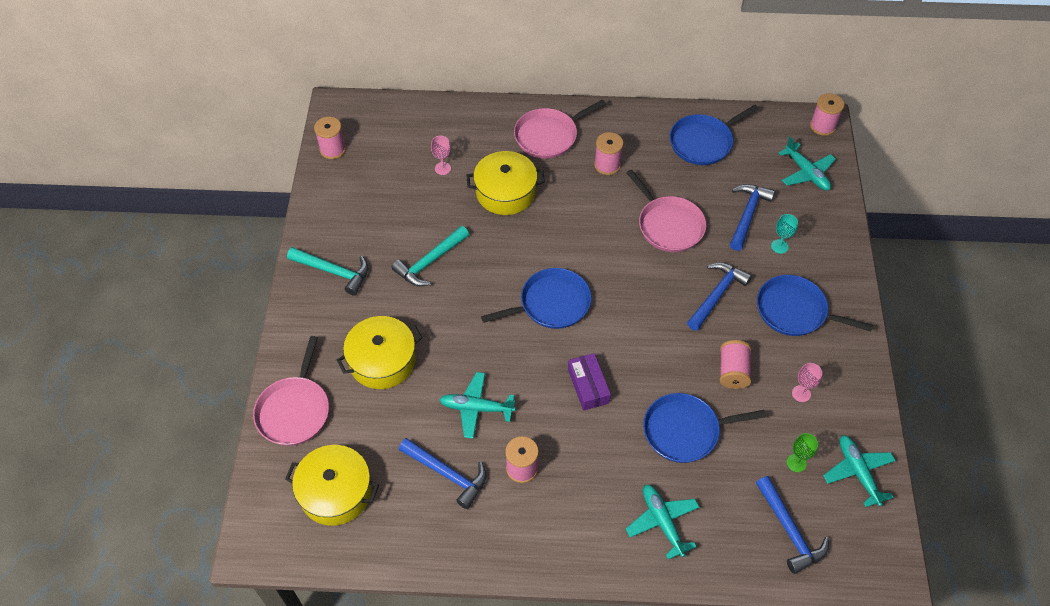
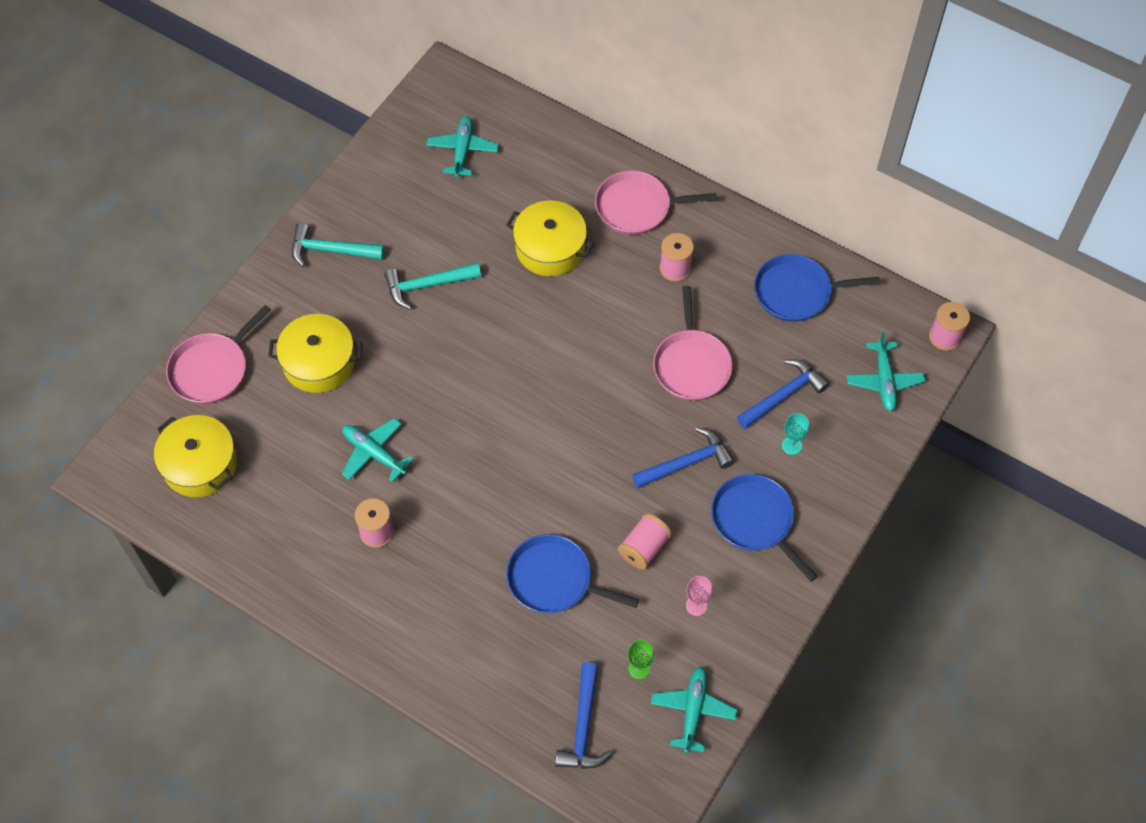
camera: 30 degrees right, 5 degrees up
turquoise hammer [287,247,368,295] -> turquoise hammer turned 135 degrees clockwise [292,223,384,267]
pink spool [314,117,346,159] -> none
blue hammer [399,438,487,509] -> none
pink goblet [431,136,451,175] -> none
blue pan [481,268,591,329] -> none
purple box [568,353,611,411] -> none
turquoise plane [626,484,700,559] -> turquoise plane moved to [426,116,499,178]

